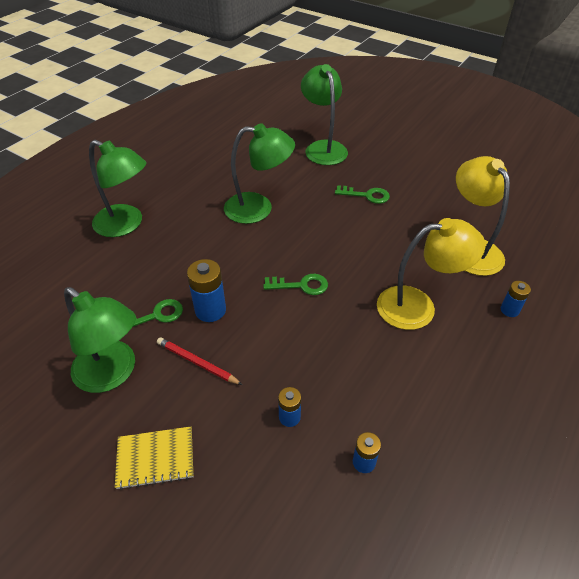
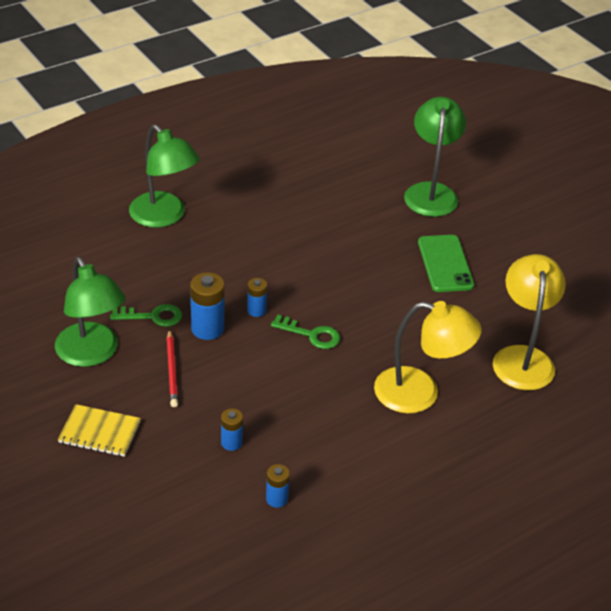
camera: 20 degrees right, 5 degrees down
red pencil [157,337,243,385] -> red pencil turned 150 degrees counterclockwise [166,329,178,407]
green lamp [224,123,295,224] -> none
green key [335,185,390,204] -> green phone [418,235,474,292]
blue battery [501,281,531,317] -> blue battery moved to [247,278,267,317]

